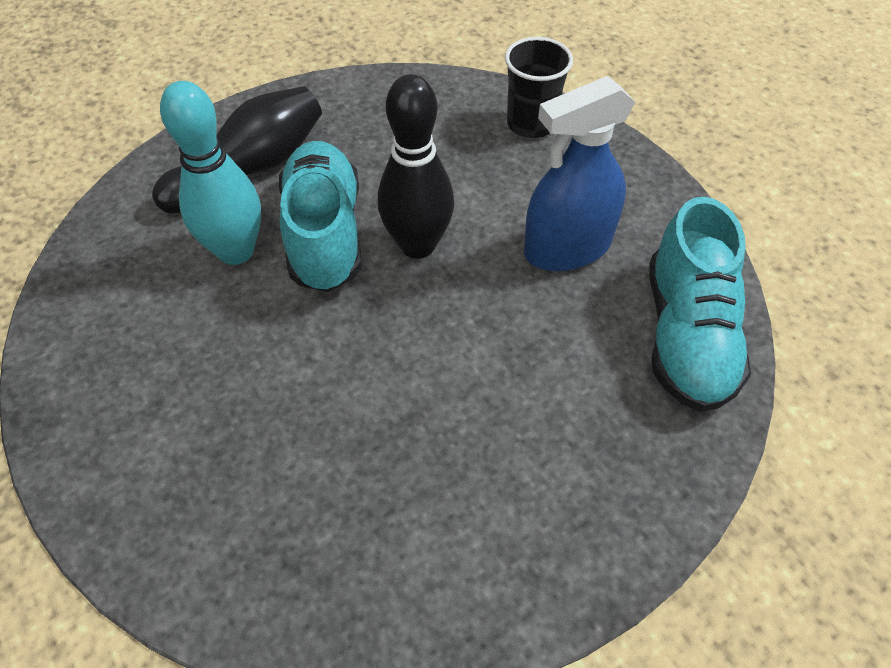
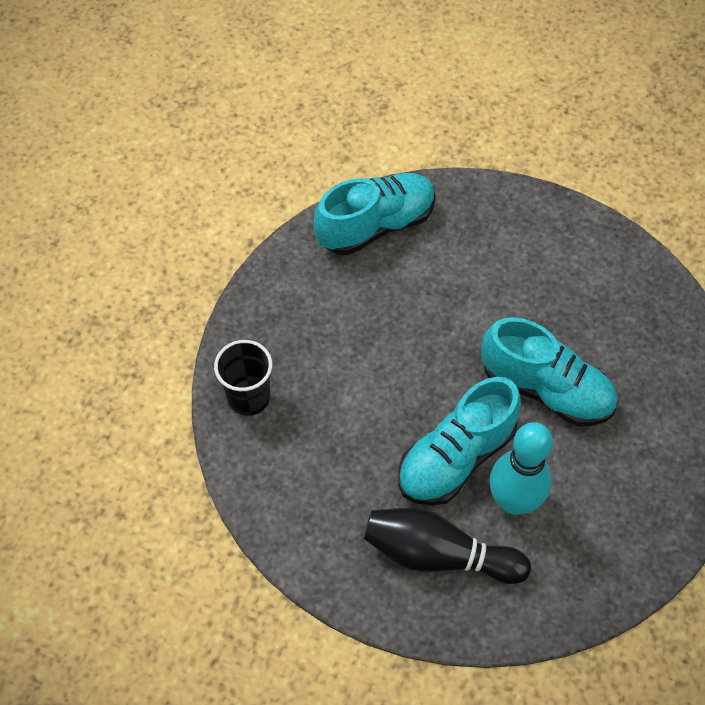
camera: 125 degrees left, 5 degrees up
black bowling pin [378,74,454,259] -> none
blue spray bottle [524,76,635,271] -> none
none -> turquoise shoe [481,317,617,426]

